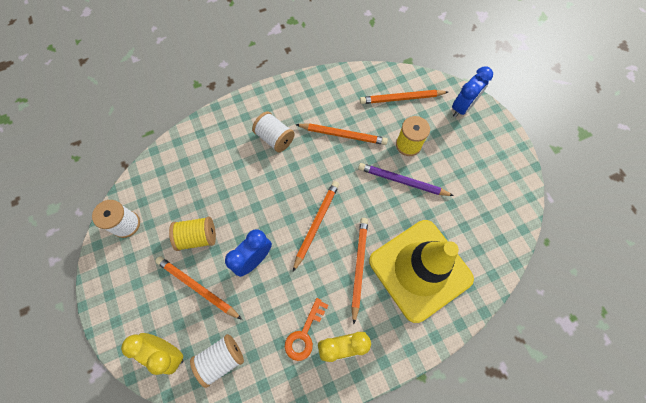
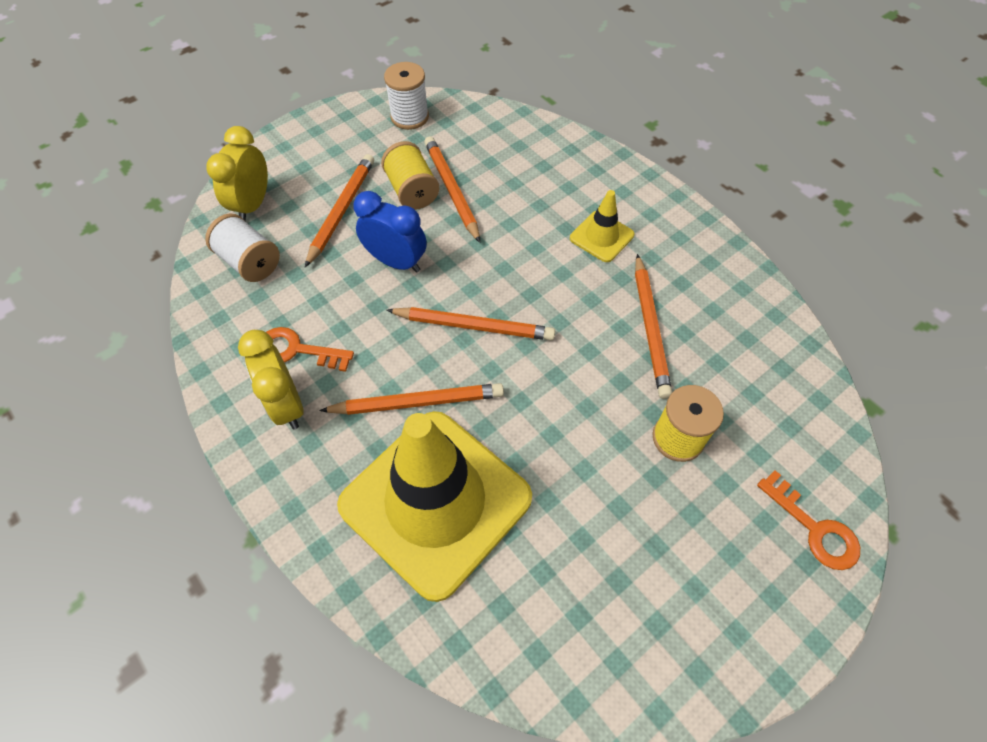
camera: 75 degrees right, 10 degrees down
white spool [252,111,295,152] -> yellow traffic cone [570,190,634,262]
purple pencil [358,163,454,196] -> none
orange pencil [360,90,448,104] -> orange pencil moved to [424,136,480,243]
blue clock [452,66,493,117] -> orange key [757,470,860,570]

